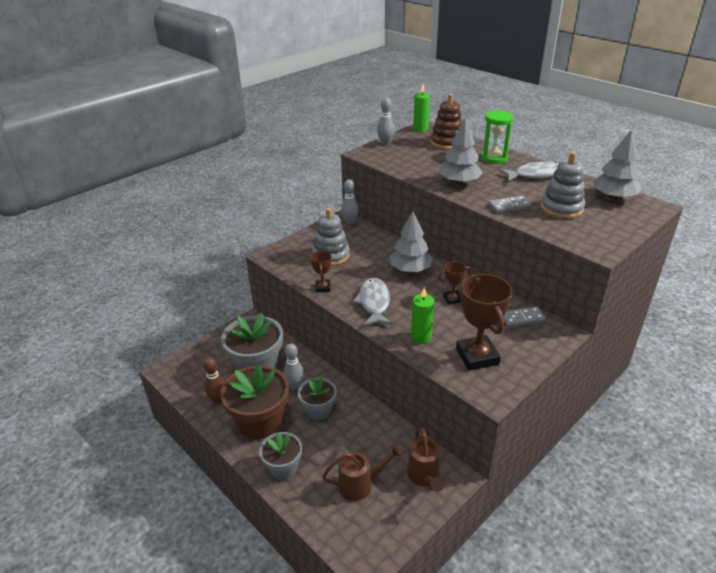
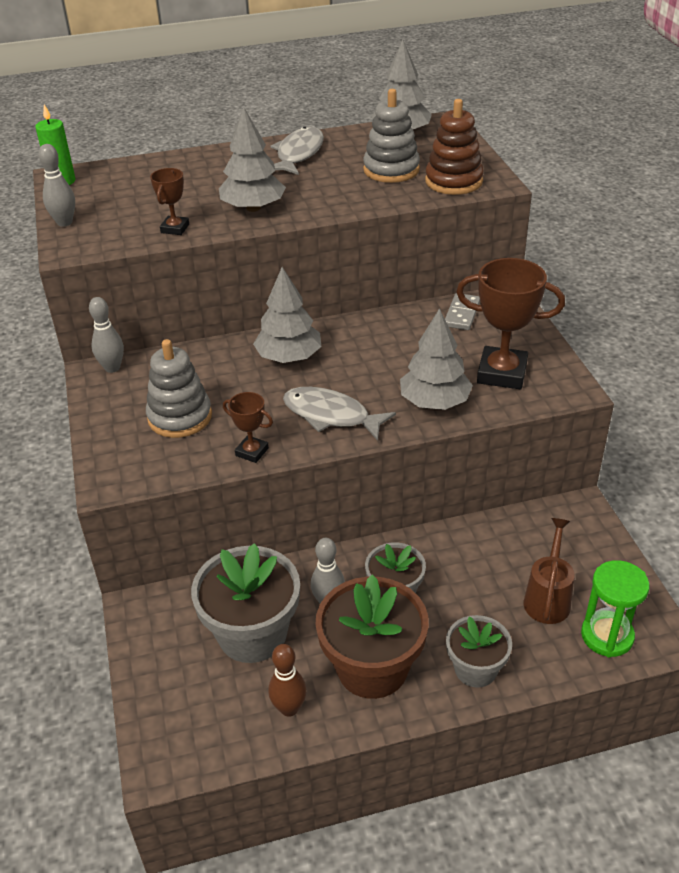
camera: 60 degrees left, 5 degrees up
brown watering can [407,428,445,492] -> none
green candle [411,287,434,344] -> grey tree [400,308,473,410]
brown stacking toy [430,93,463,150] -> brown stacking toy moved to [425,99,484,195]
brown trophy [438,261,472,305] -> brown trophy moved to [150,168,189,235]
green hourglass [481,110,514,164] -> green hourglass moved to [581,560,650,657]
grey domino [488,196,531,213] -> none

